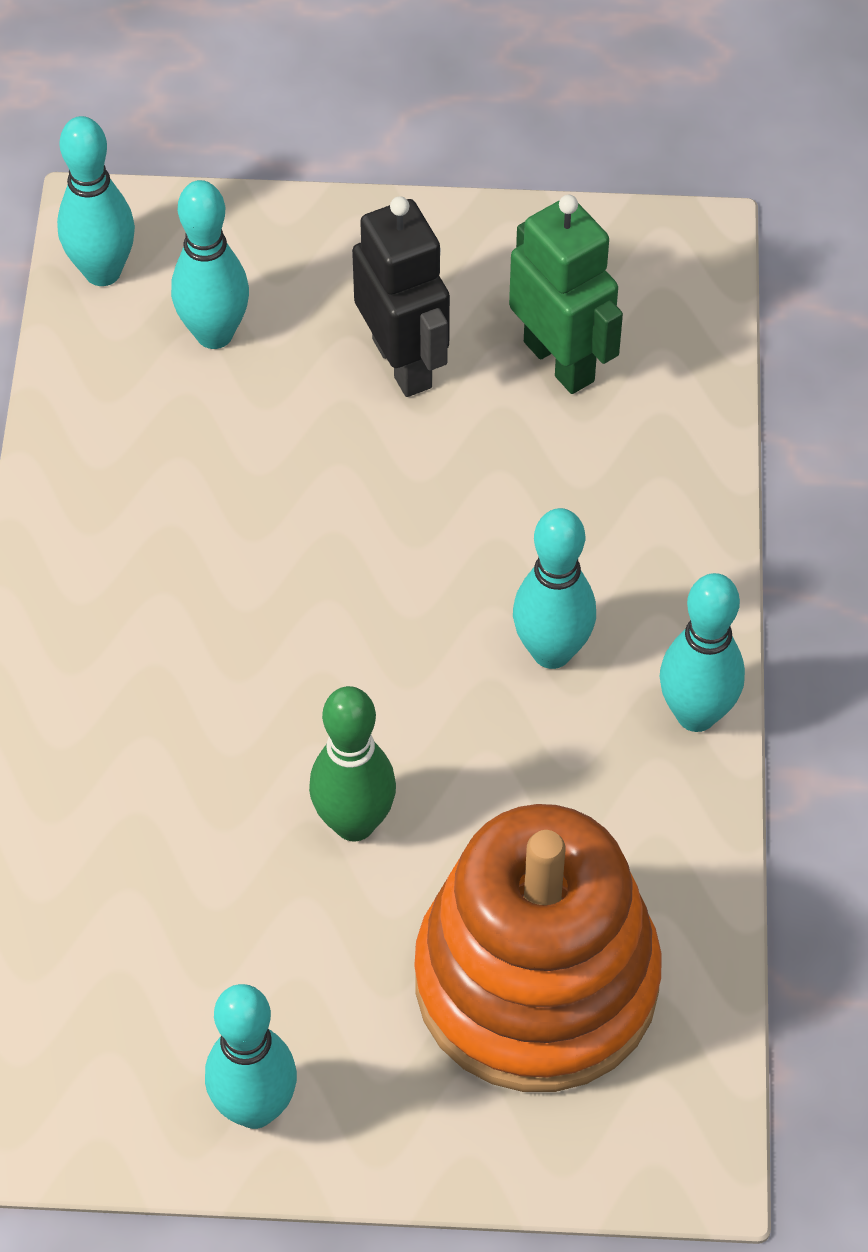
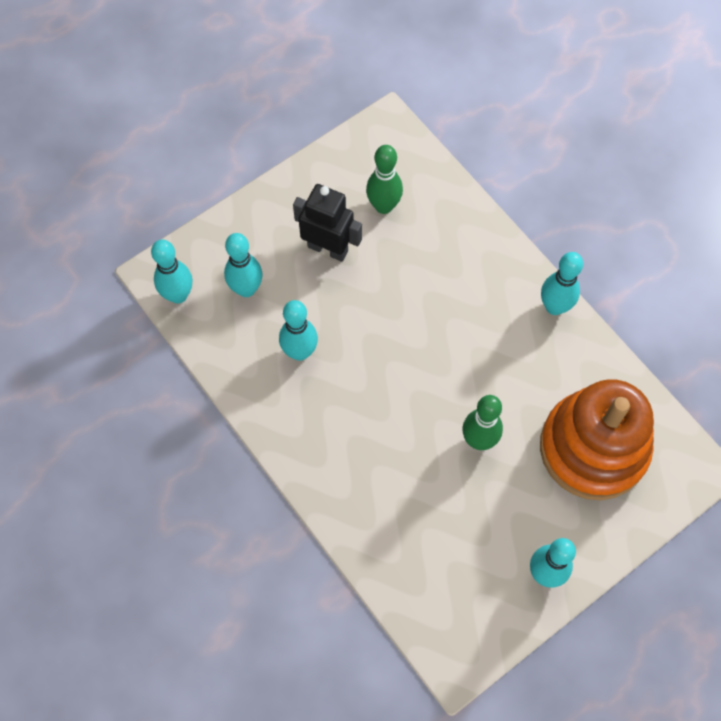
camera: 40 degrees left, 10 degrees up
green robot [509,195,623,394] -> green bowling pin [366,145,403,214]
turquoise bowling pin [513,508,596,669] -> turquoise bowling pin moved to [279,300,318,361]

